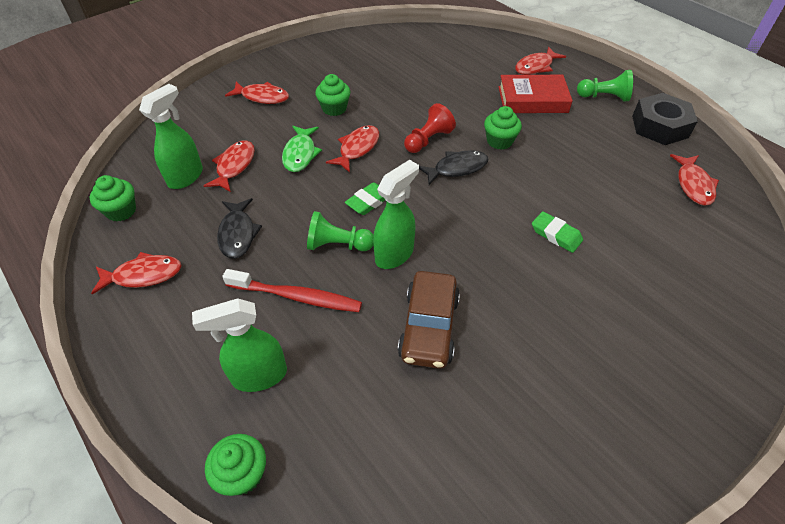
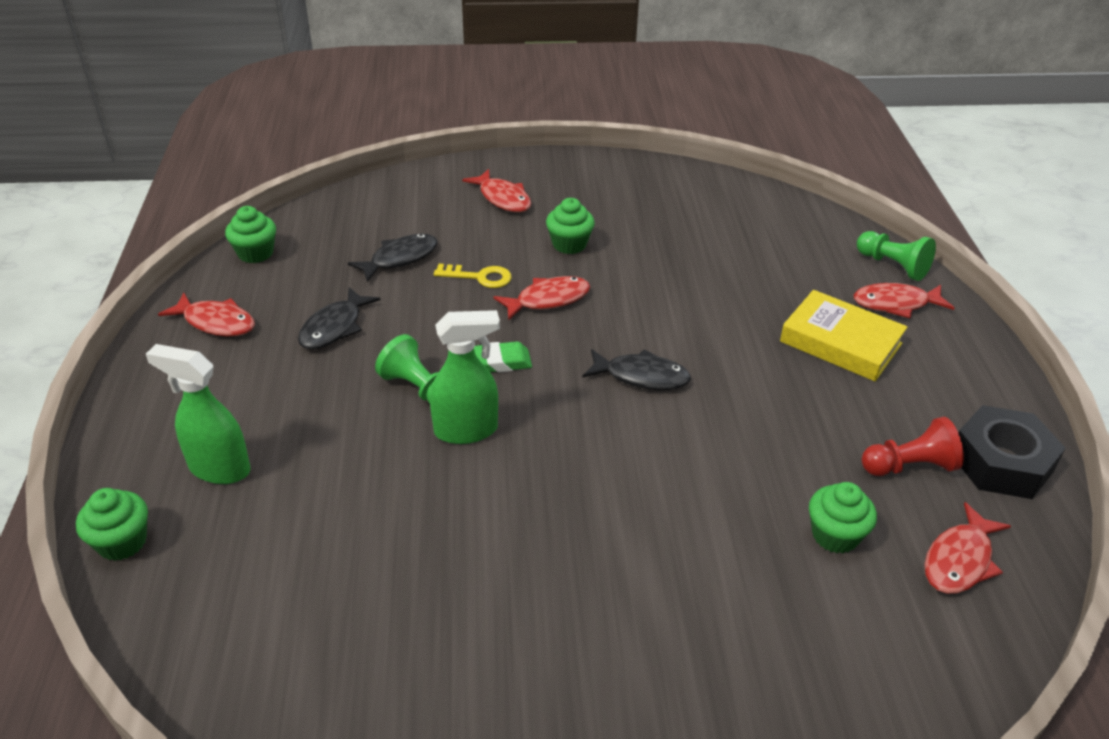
camera: 35 degrees right, 10 degrees down
green spray bottle [139,84,203,189] -> none
red fish [203,141,255,192] -> black fish [348,234,438,282]
red toothbrush [222,269,362,312] -> none
green fish [282,126,322,172] -> yellow key [434,264,512,288]
brown car [398,271,460,369] -> none
red pawn [404,103,456,153] -> red pawn moved to [861,417,964,476]
green cupcake [484,106,522,150] -> green cupcake moved to [809,482,877,553]
red book [499,75,573,113] -> yellow book [780,290,907,381]
green eraser [532,211,583,253] -> none
green pawn [577,70,633,101] -> green pawn moved to [857,231,936,281]

